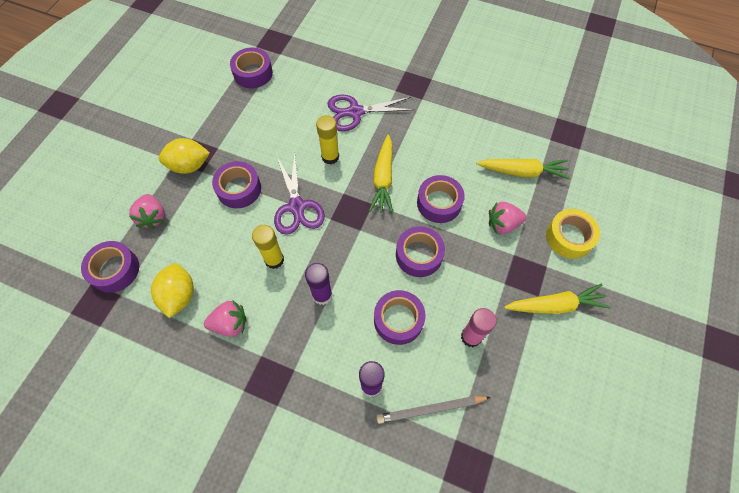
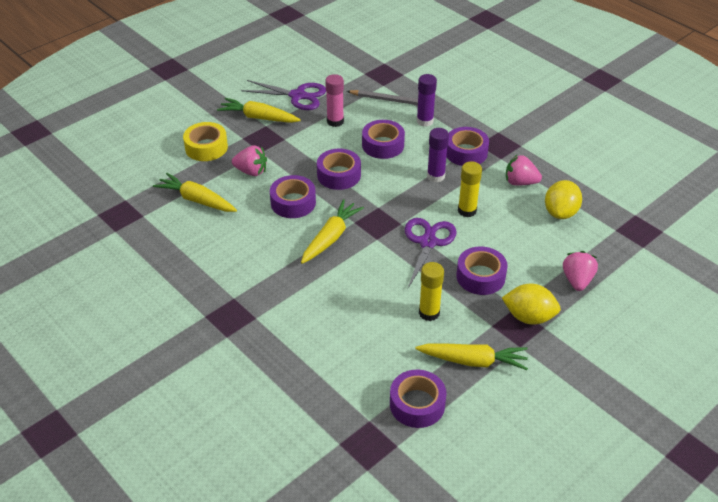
camera: 155 degrees left, 20 degrees down
purple tape [81,241,139,293] -> purple tape moved to [446,127,489,166]
yellow glue stick [316,115,339,164] -> yellow glue stick moved to [419,262,444,321]
purple scissors [327,95,415,131] -> purple scissors moved to [241,80,326,110]
none -> yellow carrot [415,344,528,370]

